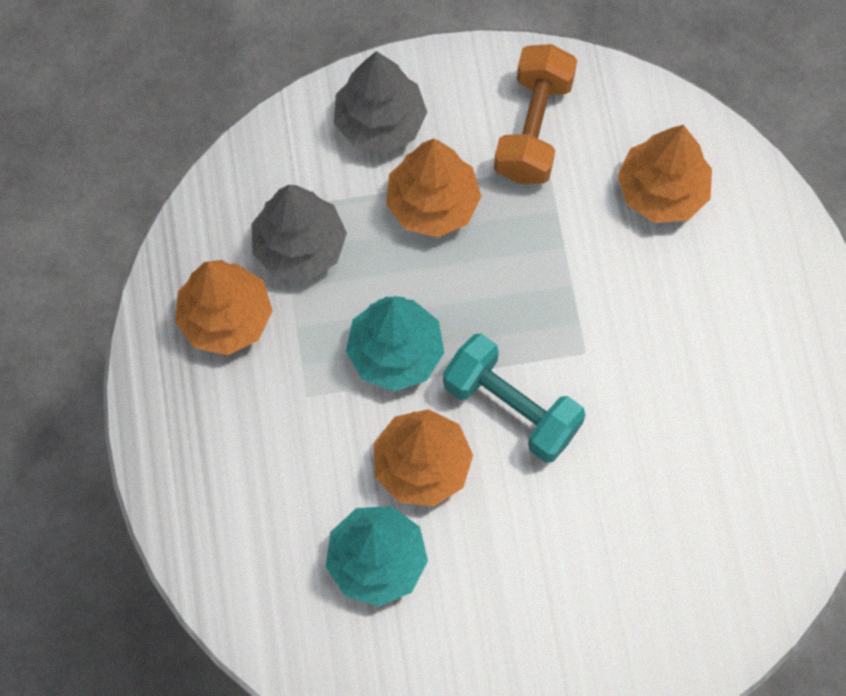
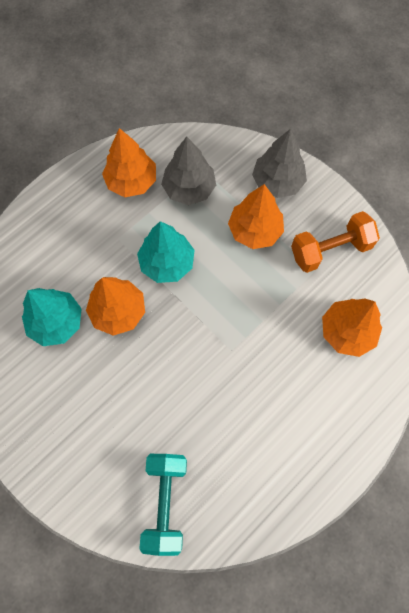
camera: 55 degrees right, 0 degrees up
turquoise dumbbell [443,333,585,463] -> turquoise dumbbell moved to [139,454,187,556]

